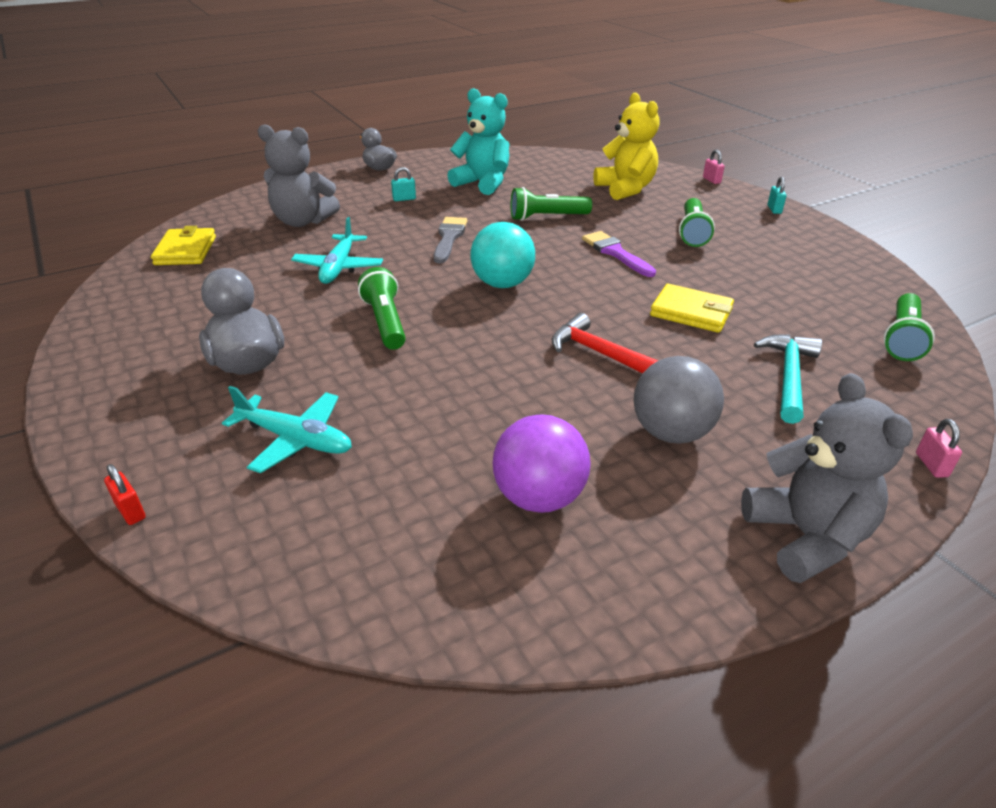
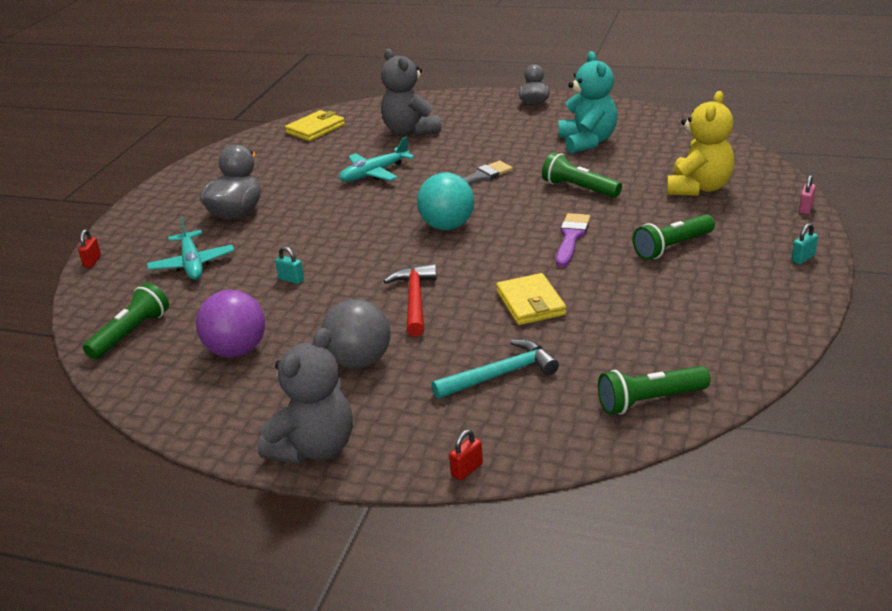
camera: 50 degrees right, 5 degrees down
green flashlight [358,267,406,350] -> green flashlight moved to [83,283,169,360]
turquoise padlock [391,167,416,201] -> turquoise padlock moved to [275,246,304,284]
pink padlock [916,419,962,478] -> red padlock [449,430,483,481]

